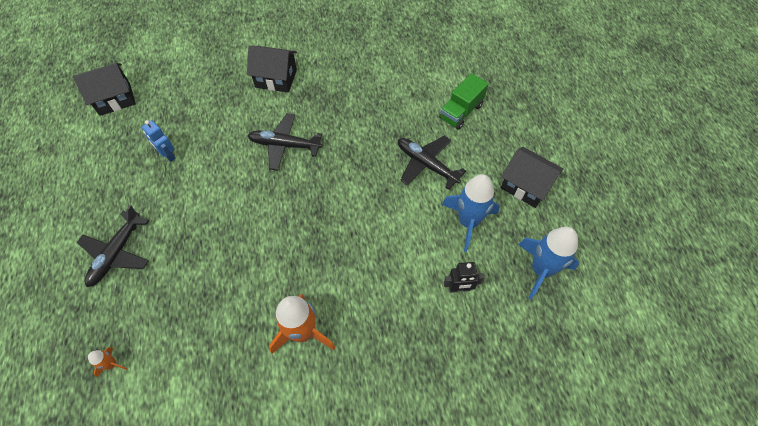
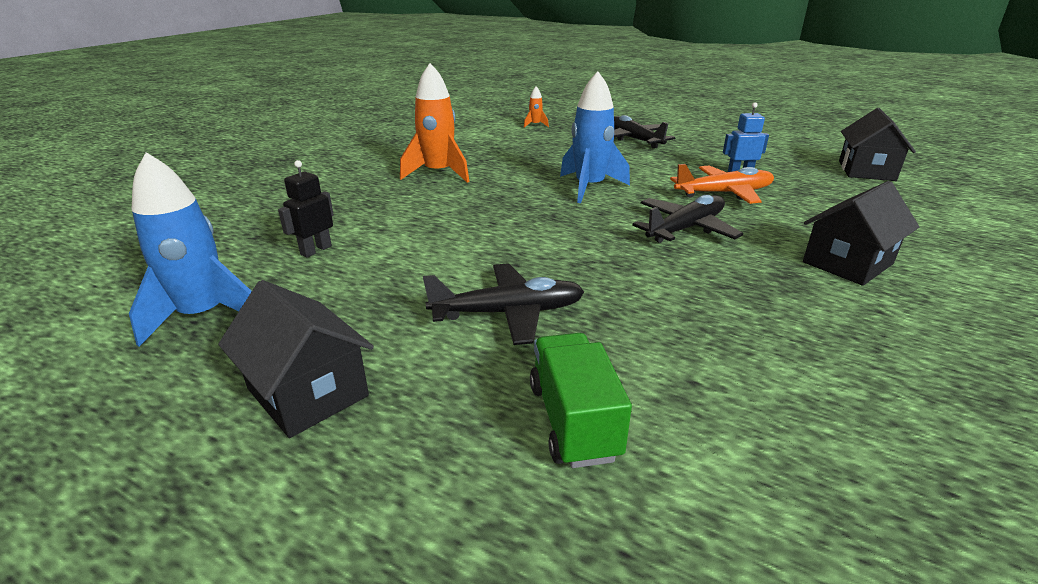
camera: 130 degrees right, 30 degrees down
blue rocket [442,174,500,252] -> blue rocket moved to [560,71,630,203]
black house [501,147,563,208] -> black house turned 60 degrees clockwise [218,280,374,438]
none -> orange plane [670,164,774,204]

